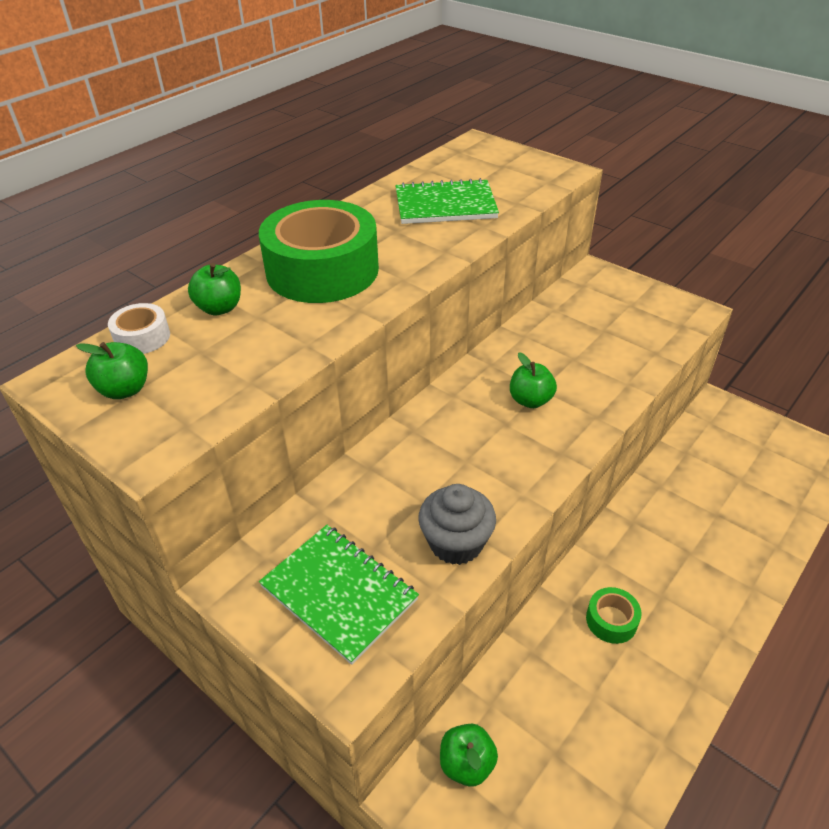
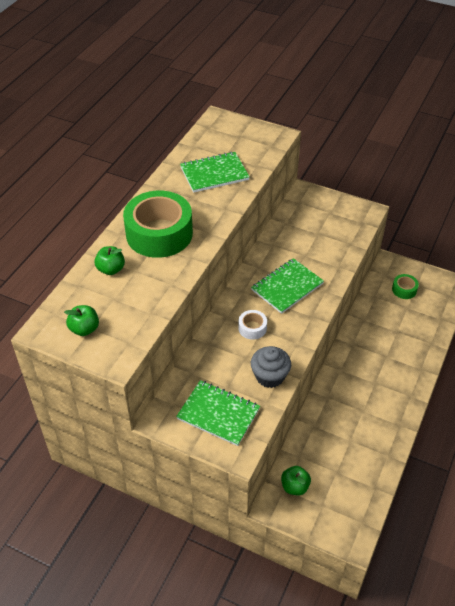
camera: 15 degrees left, 5 degrees up
white tape [108,303,170,354] -> white tape moved to [238,310,267,340]
green apple [510,352,557,408] -> green notebook [251,258,324,314]
green tape [586,587,641,644] -> green tape moved to [392,274,419,299]

